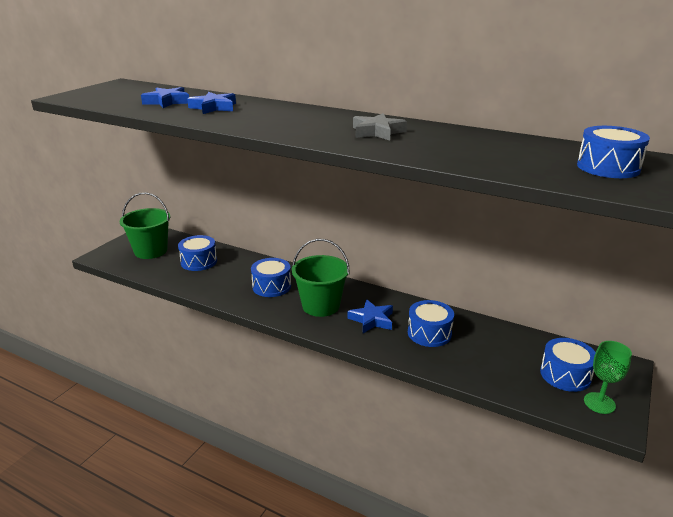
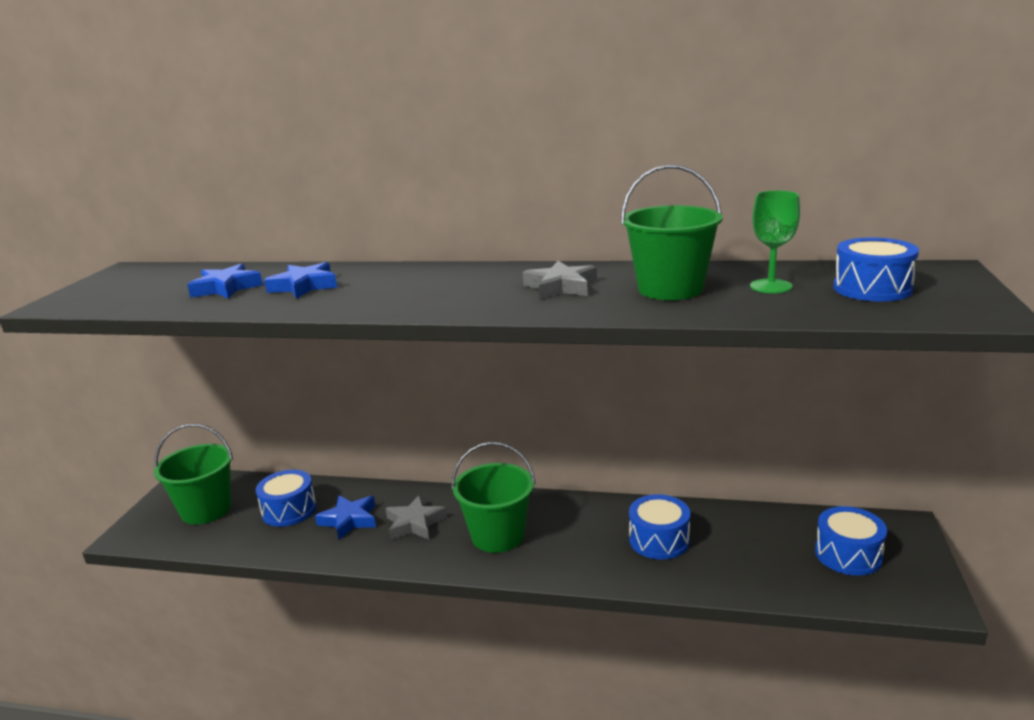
camera: 15 degrees left, 5 degrees down
blue drum [251,258,291,297] -> grey star [385,495,447,540]
blue star [348,299,393,333] -> blue star moved to [315,495,376,540]
green goblet [584,341,632,414] -> green goblet moved to [750,190,800,293]
none -> green bucket [621,165,723,300]

